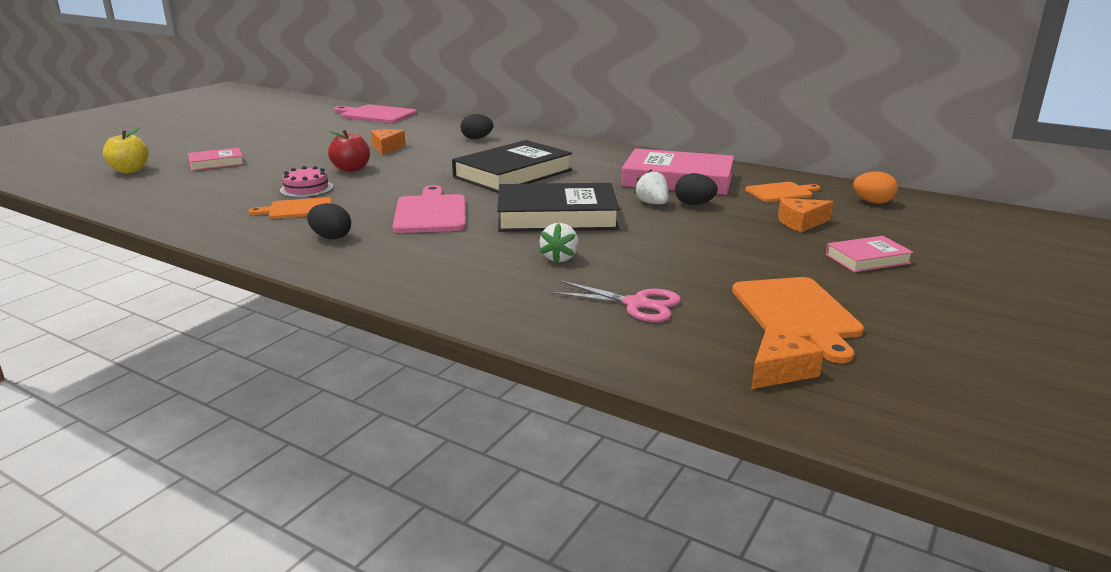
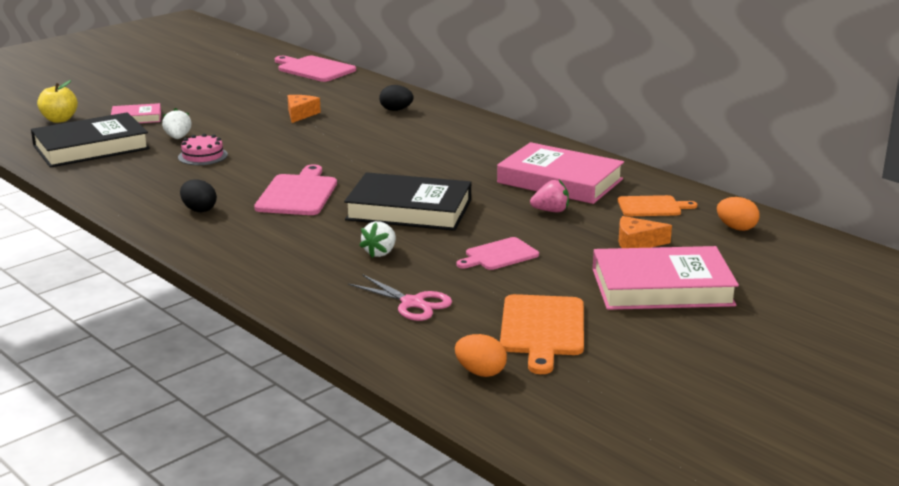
camera: 15 degrees right, 0 degrees up
orange cutting board [248,197,332,219] -> none
red apple [328,130,370,172] -> none
black book [452,140,572,193] -> black book moved to [31,112,150,168]
white strawberry [634,169,668,204] -> white strawberry moved to [162,108,192,139]
black egg [675,173,718,205] -> pink strawberry [530,180,569,212]
orange cheese [751,327,824,389] -> orange egg [455,334,507,377]
pink book [826,236,914,272] -> pink book [593,246,739,310], size x1.97
none -> pink cutting board [456,237,539,270]

